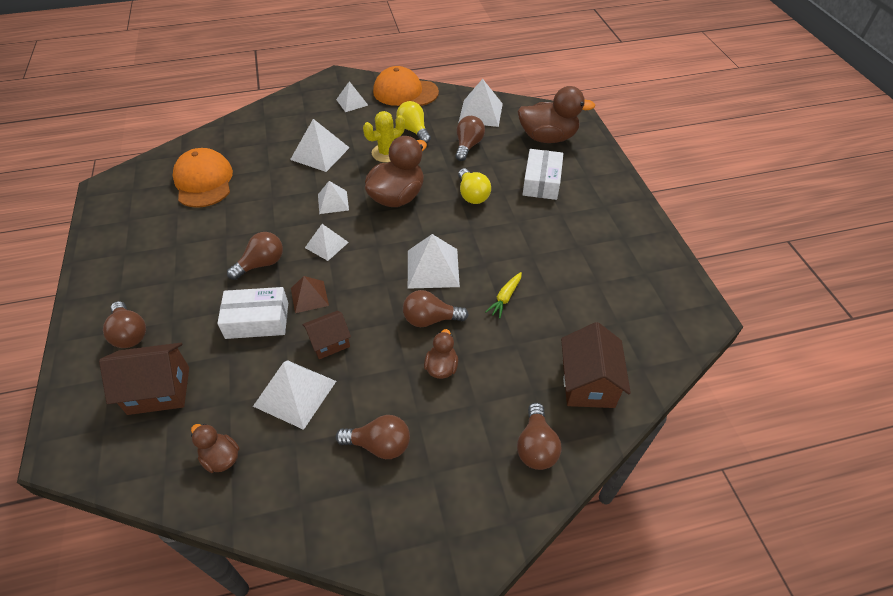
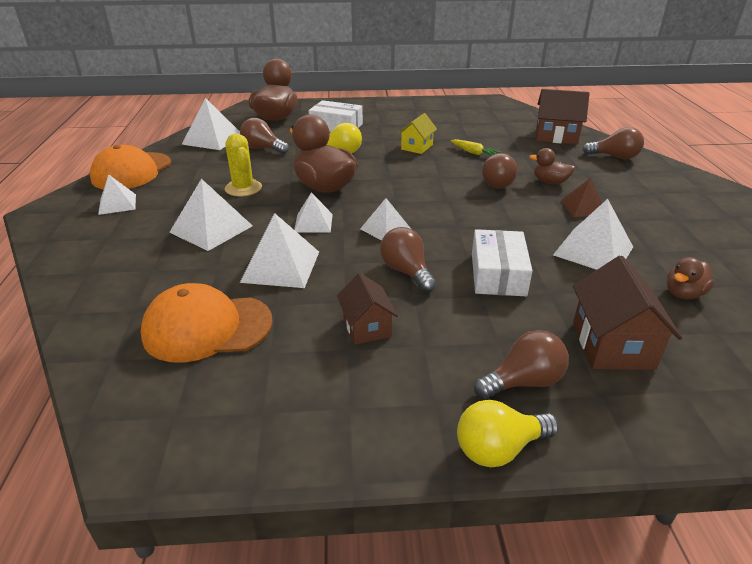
camera: 80 degrees left, 15 degrees down
brown pyramid [291,276,329,313] -> brown pyramid moved to [560,178,602,217]
brown house [302,311,351,359] -> brown house moved to [337,273,398,345]
brown light bulb [336,415,410,459] -> none
yellow light bulb [396,101,431,143] -> yellow light bulb moved to [457,400,559,467]
white pyramid [408,234,460,289] -> white pyramid moved to [240,213,319,288]
none -> yellow house [398,113,437,154]

